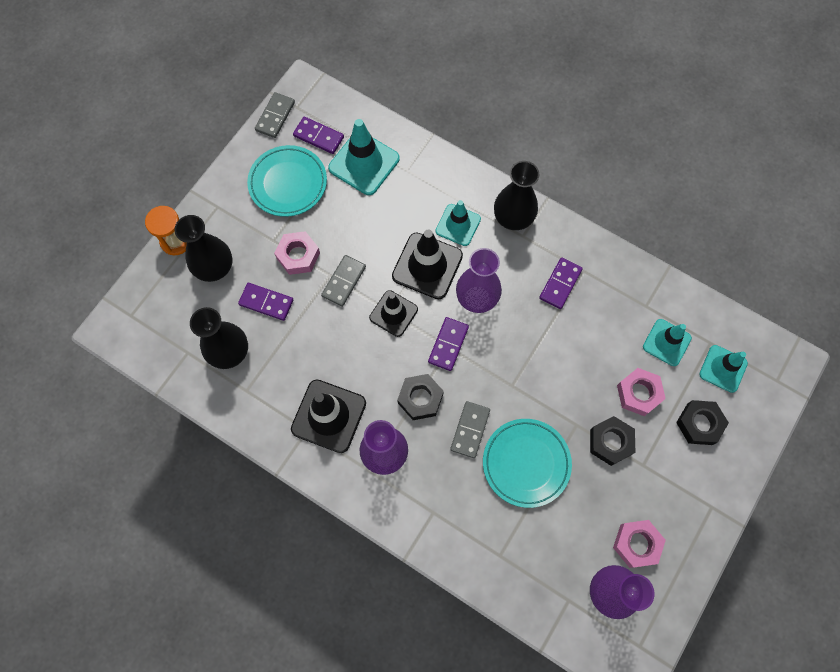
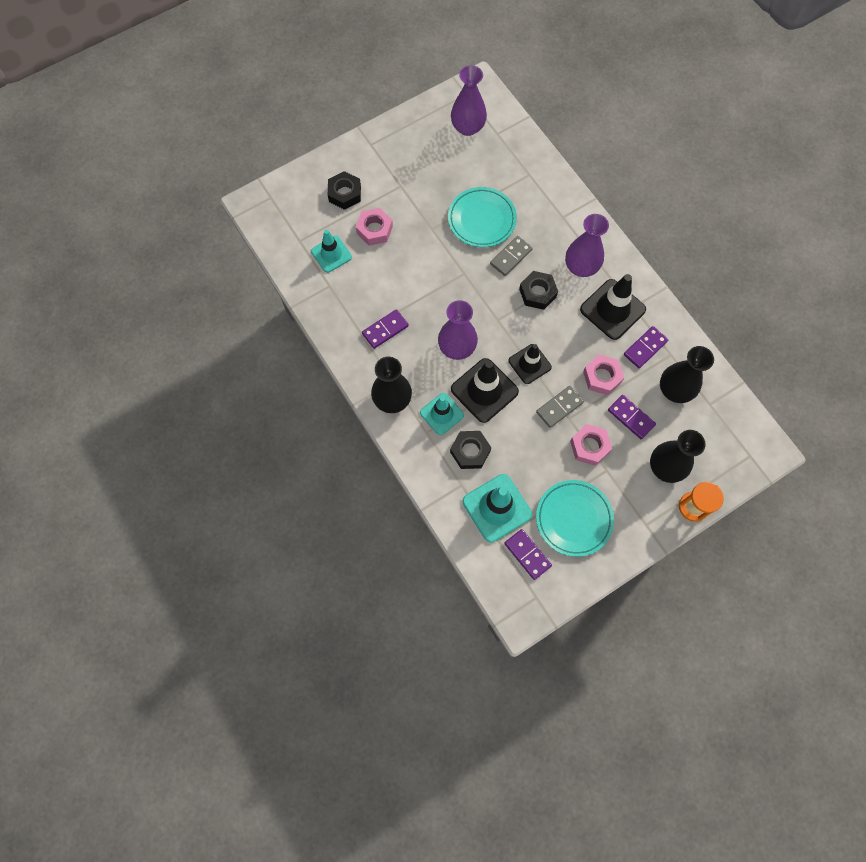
camera: 155 degrees left, 0 degrees up
grey domino [255,92,295,138] -> none
purple domino [428,317,469,371] -> purple domino moved to [624,326,668,368]
black nut [590,416,636,466] -> black nut moved to [450,431,491,469]
pink nut [613,520,666,568] -> pink nut moved to [583,354,624,395]
turquoise traffic cone [699,345,748,393] -> none

